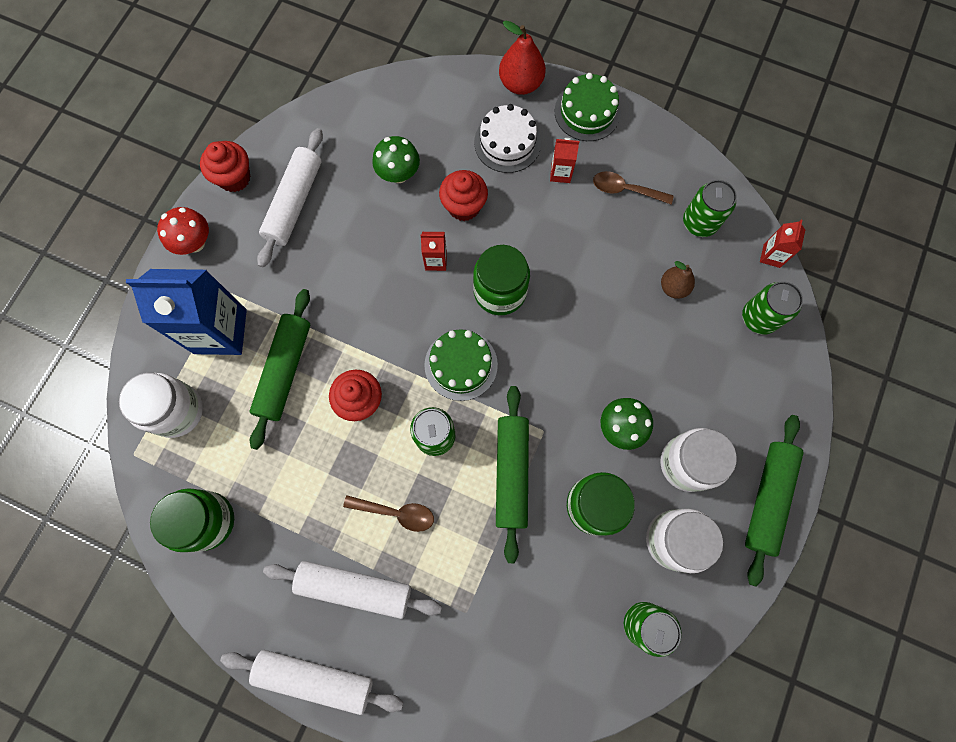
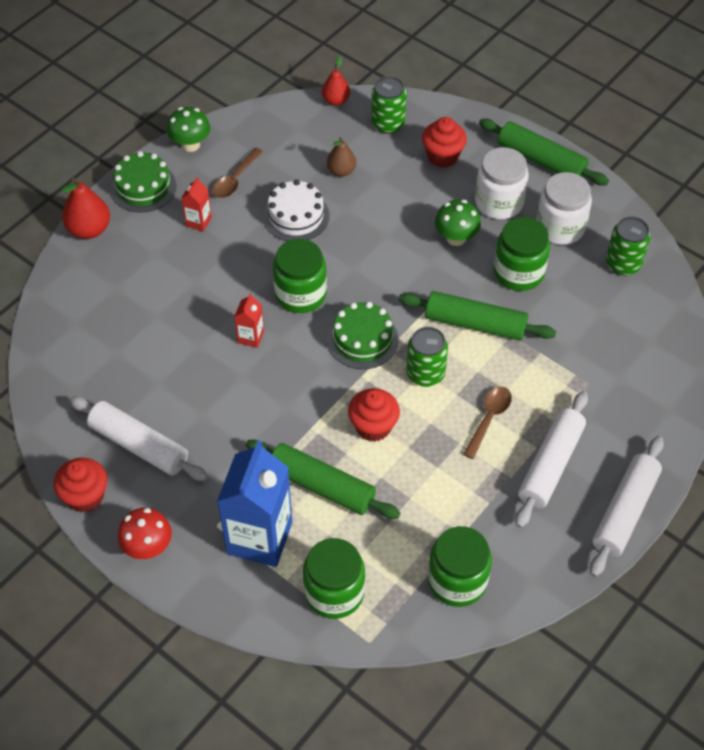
camera: 75 degrees left, 20 degrees down
white jar [119,373,203,438] -> green jar [303,538,365,619]
green mushroom [372,136,420,183] -> green mushroom moved to [167,107,210,152]
red cupcake [439,170,488,221] -> red cupcake moved to [422,117,467,168]
white cake [474,104,541,173] -> white cake moved to [263,179,330,241]
green can [683,180,737,237] -> none
red carton [760,220,805,268] -> red pear [322,56,350,106]

